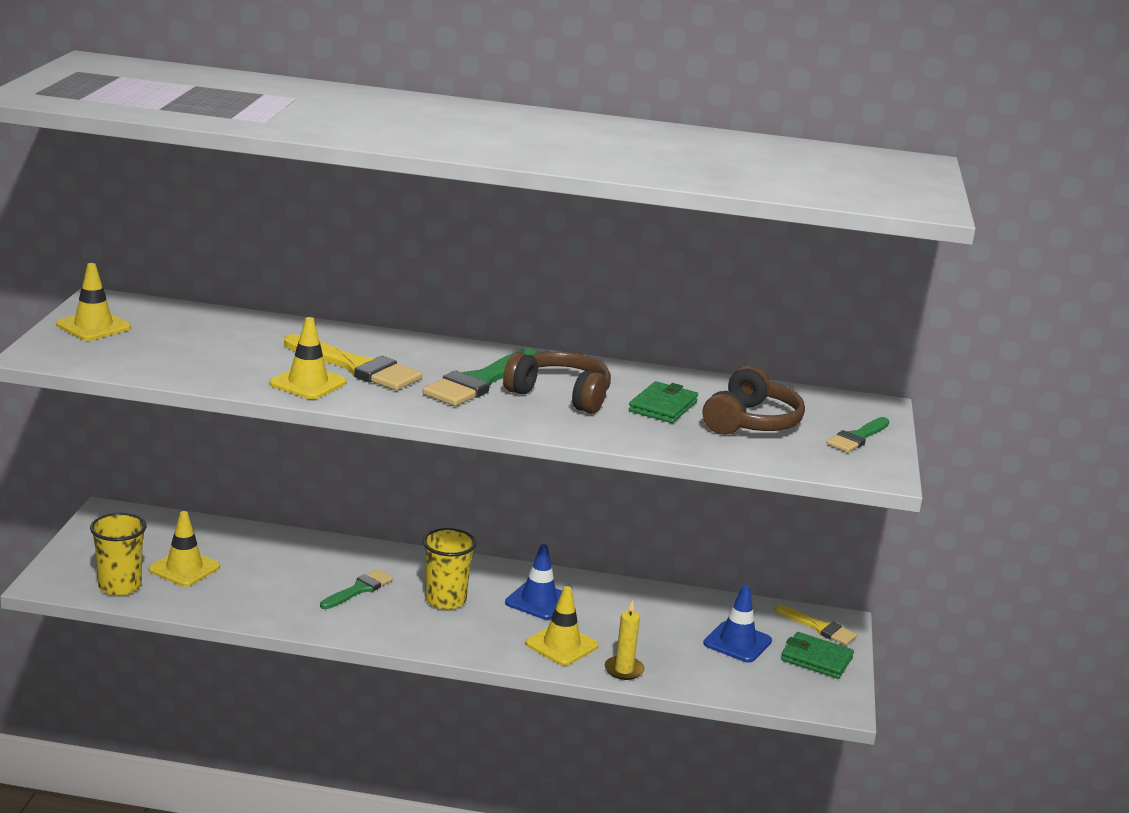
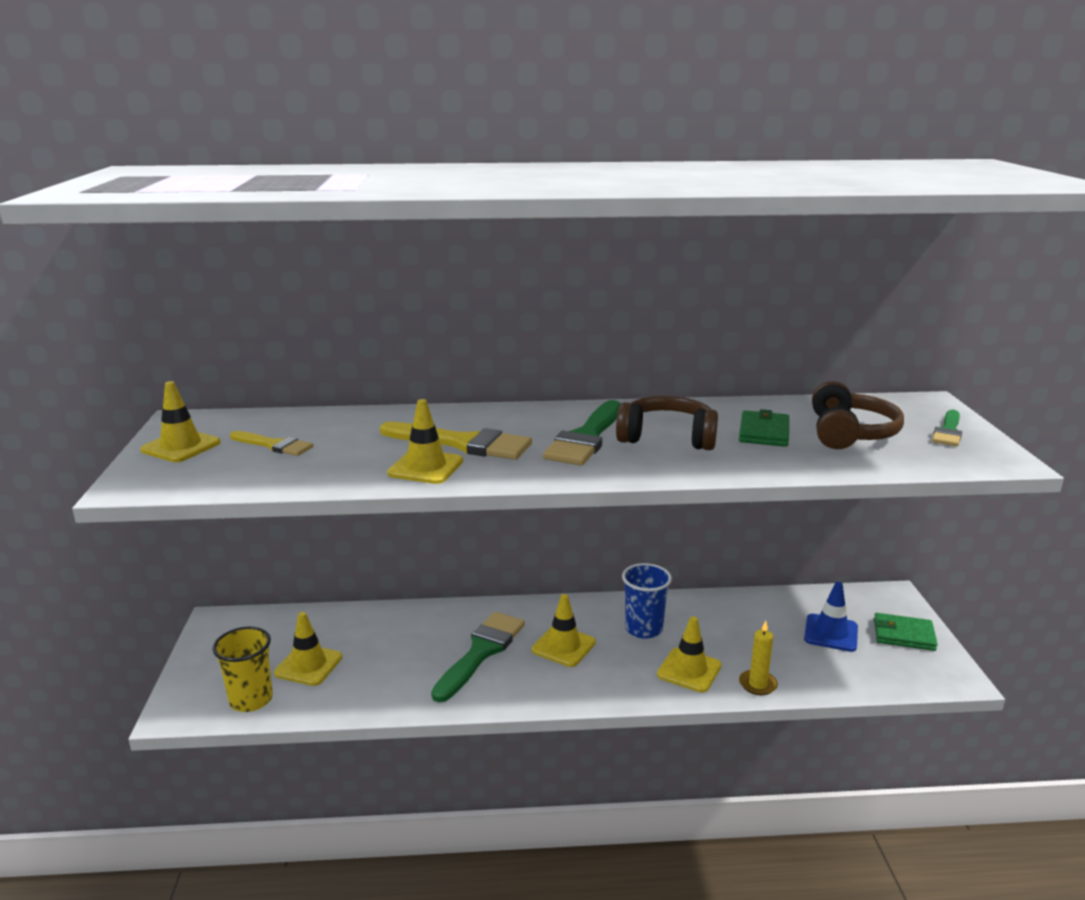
camera: 10 degrees left, 0 degrees up
green brush [320,569,393,609] -> green brush [431,612,525,702], size x1.69
yellow cup [423,528,476,610] -> yellow traffic cone [532,594,596,667]
blue traffic cone [505,544,562,620] -> blue cup [622,563,672,639]
yellow brush [774,605,857,645] -> yellow brush moved to [230,431,314,456]

